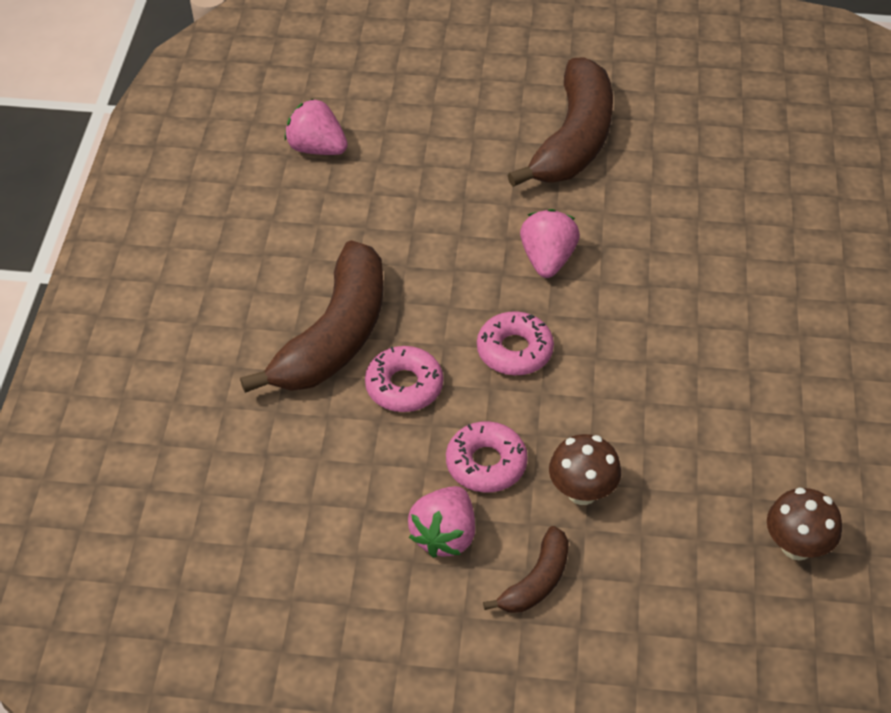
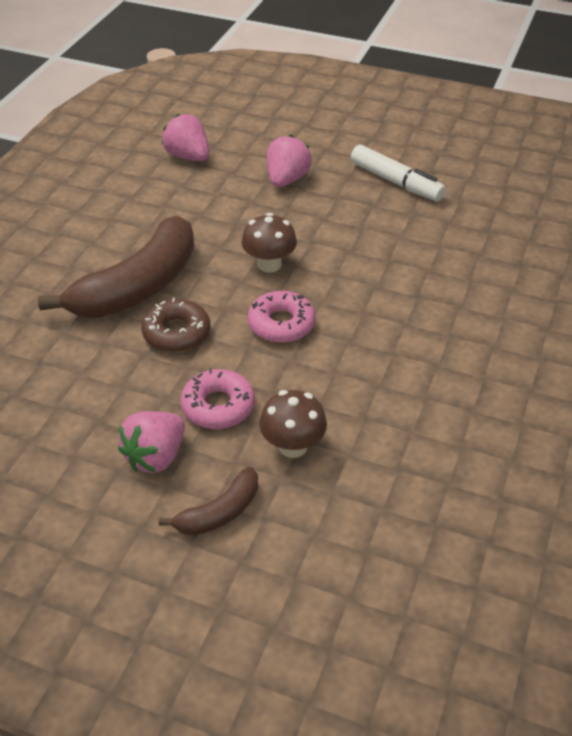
camera: 15 degrees right, 5 degrees down
pink donut [365,346,443,412] -> brown donut [141,298,210,352]
brown banana [507,57,613,187] -> white marker [351,145,446,201]
pink strawberry [520,209,580,278] -> pink strawberry moved to [267,135,312,187]
brown mushroom [767,488,842,560] -> brown mushroom moved to [241,213,297,273]

